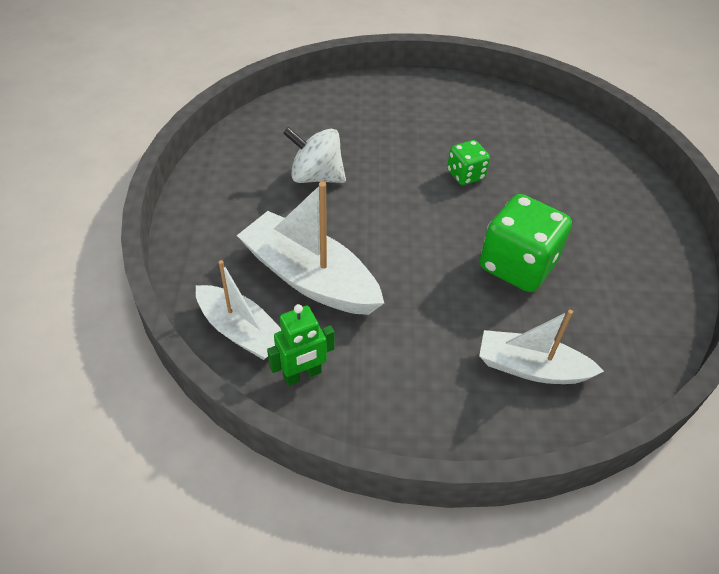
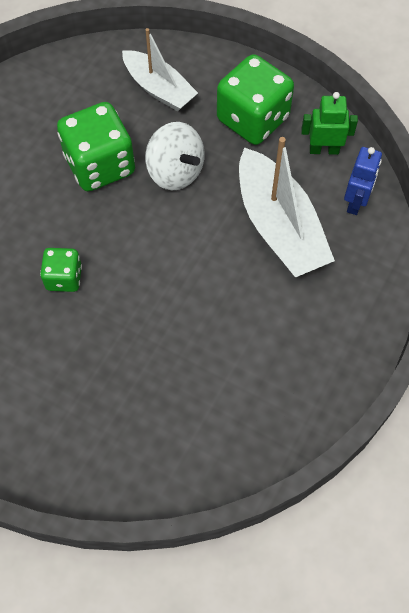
camera: 150 degrees left, 15 degrees up
white boat [196,260,281,360] -> blue robot [344,147,382,215]
white spinning top [283,127,346,183] -> white spinning top moved to [145,122,205,190]
none -> green dice [217,54,294,145]

